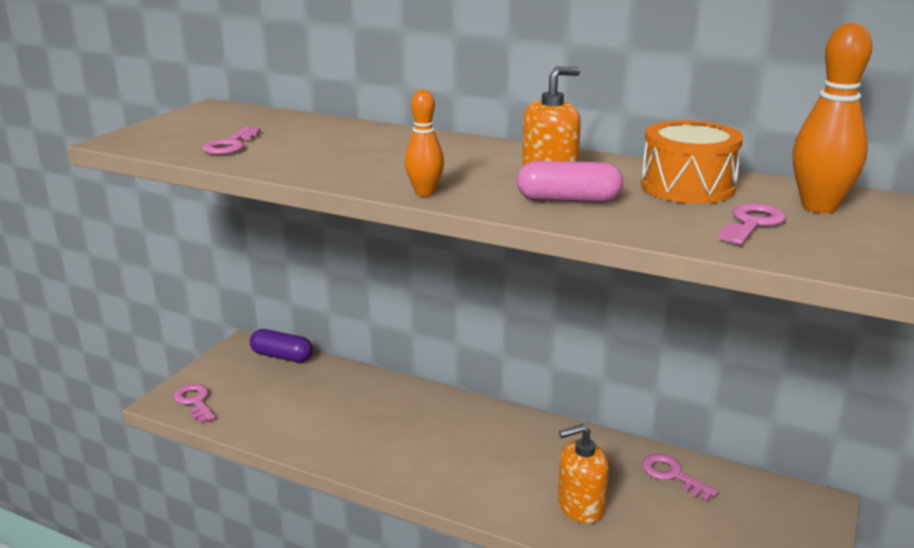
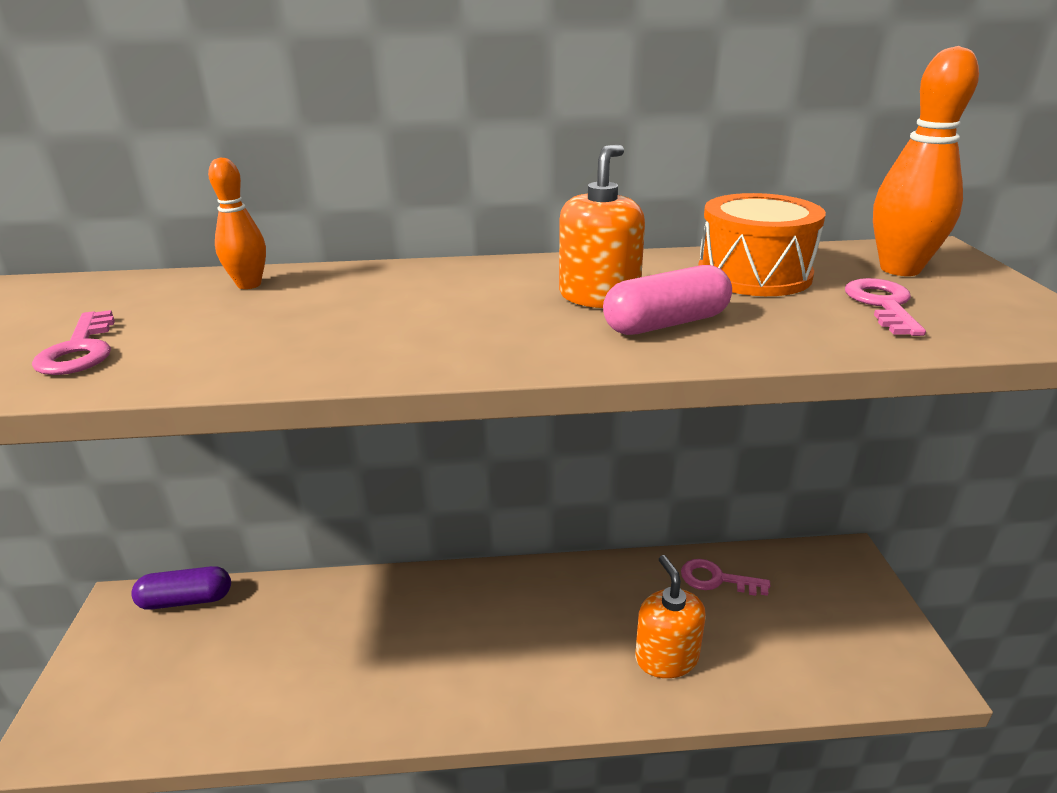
camera: 30 degrees left, 5 degrees up
pink key [174,384,216,423] -> none
orange bowling pin [405,90,444,197] -> orange bowling pin moved to [208,157,266,289]
orange soap dispenser [558,424,609,524] -> orange soap dispenser turned 120 degrees clockwise [635,555,706,678]

